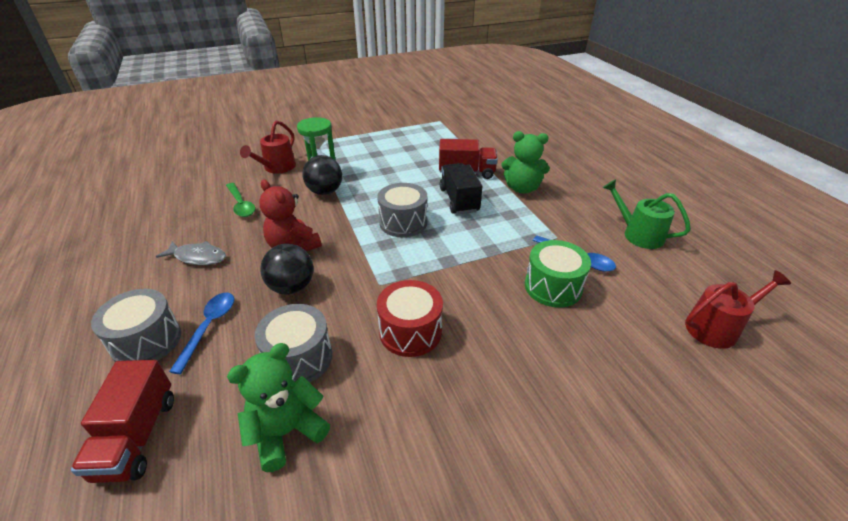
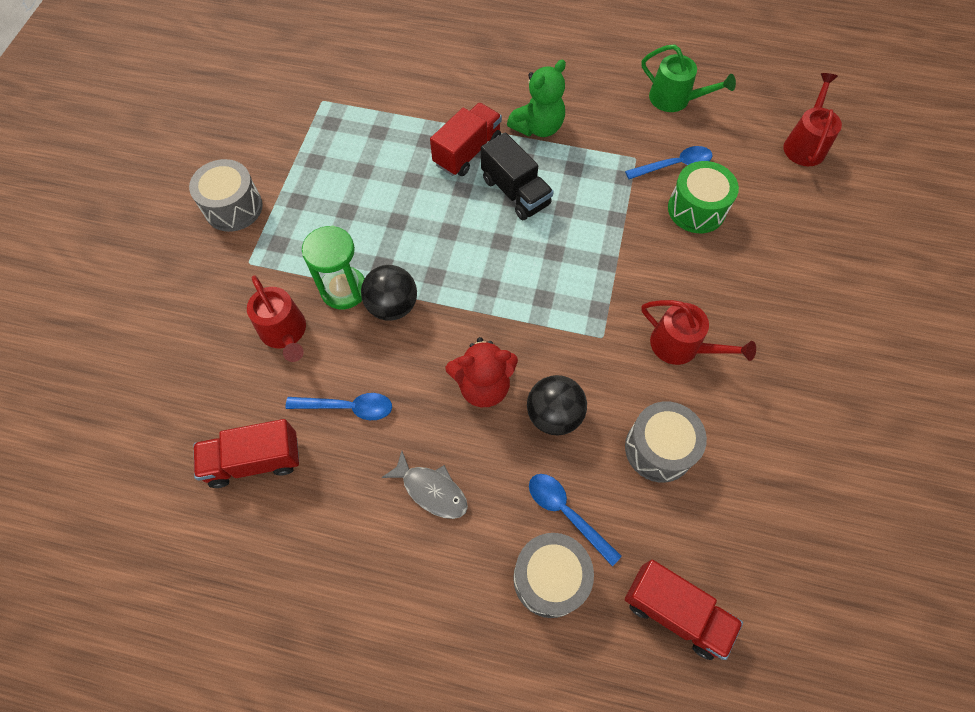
camera: 55 degrees left, 25 degrees up
grey fish [156,241,226,265] -> grey fish turned 75 degrees clockwise [381,451,468,519]
green spoon [226,183,255,217] -> blue spoon [285,393,392,420]
green teddy bear [227,343,330,472] -> none
grey drum [377,183,427,238] -> grey drum moved to [189,159,263,232]
red drum [377,280,443,357] -> red watering can [641,300,756,365]
black truck [440,163,482,214] -> black truck turned 150 degrees counterclockwise [481,132,554,220]
green watering can [603,179,691,249] -> green watering can turned 135 degrees counterclockwise [641,44,736,112]
none -> red truck [194,419,299,488]

